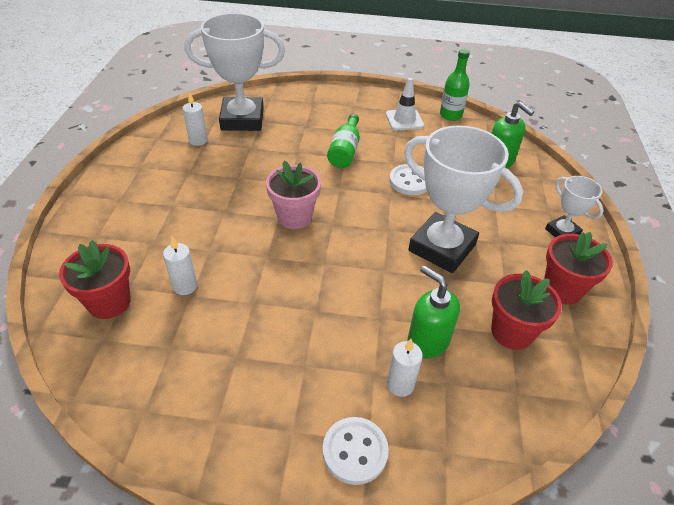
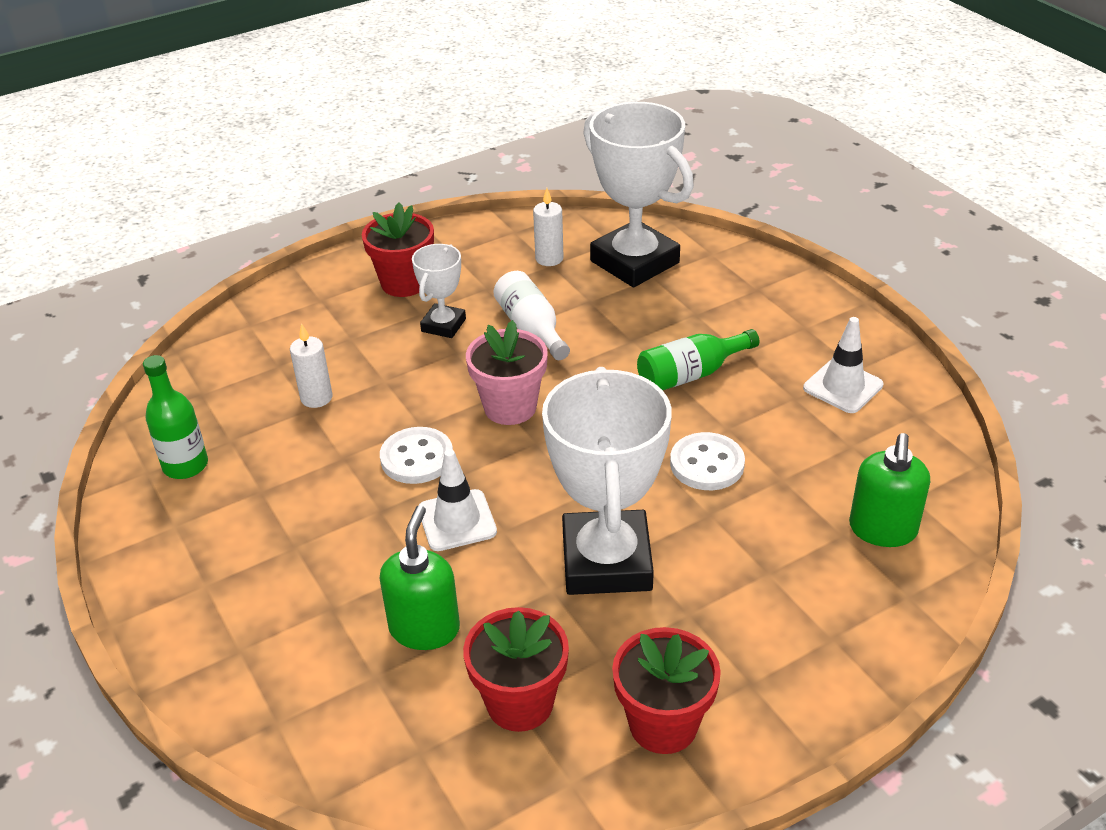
camera: 55 degrees right, 5 degrees down
red flower pot [59,240,131,319] -> red flower pot moved to [362,203,434,297]
white button [322,417,389,485] -> white button moved to [380,427,453,484]
white candle [387,339,423,397] -> none
green bottle [440,49,470,121] -> green bottle moved to [143,355,208,479]
white trophy [545,176,604,237] -> white trophy moved to [412,244,466,338]
none -> white traffic cone [419,449,497,551]
none -> white bottle [494,271,570,360]

